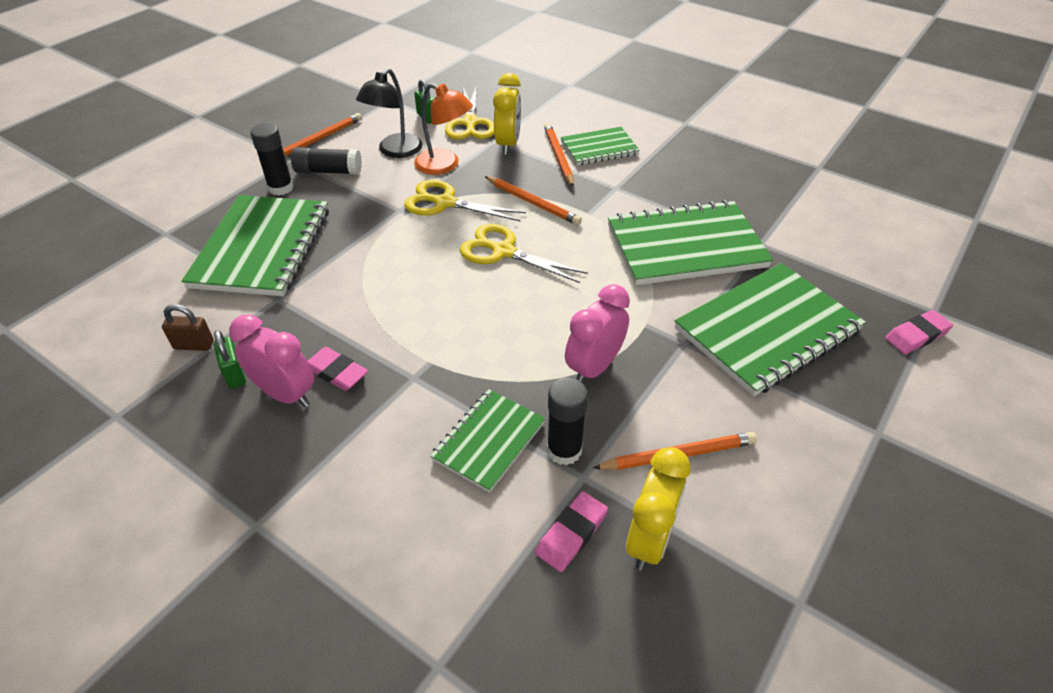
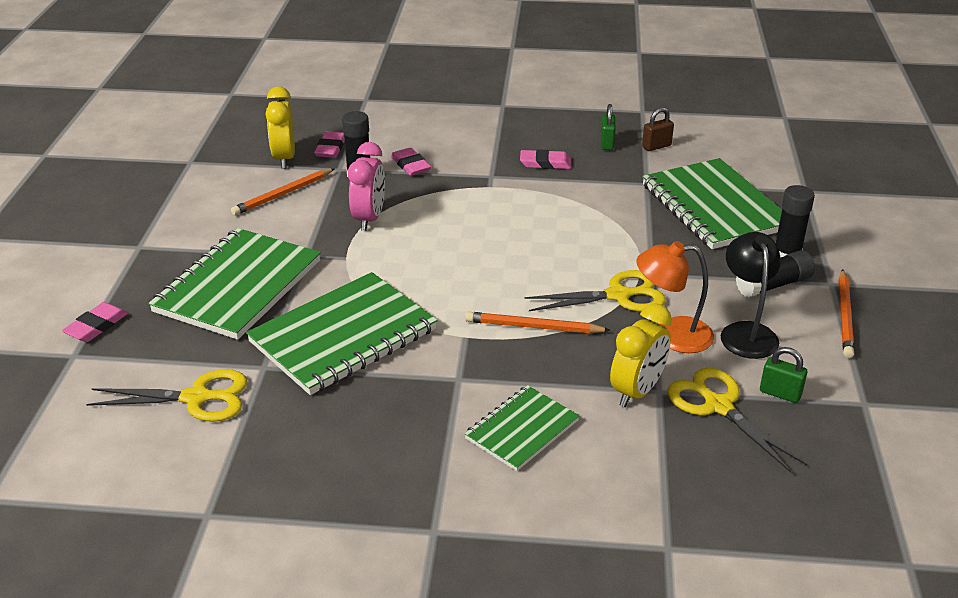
camera: 150 degrees right, 10 degrees down
green padlock [214,330,246,389] -> green padlock turned 60 degrees clockwise [601,104,615,150]
pink clock [229,314,314,407] -> none
green notebook [430,389,546,493] -> pink eraser [391,147,431,176]
yellow scissors [460,224,588,283] -> yellow scissors moved to [86,369,247,422]
yellow clock [493,73,521,155] -> yellow clock turned 120 degrees counterclockwise [610,303,672,407]
orange pencil [544,123,574,187] -> none

